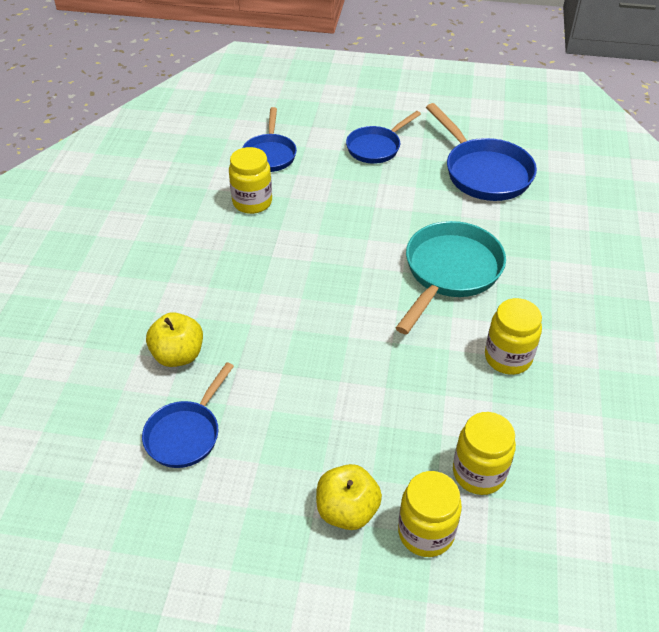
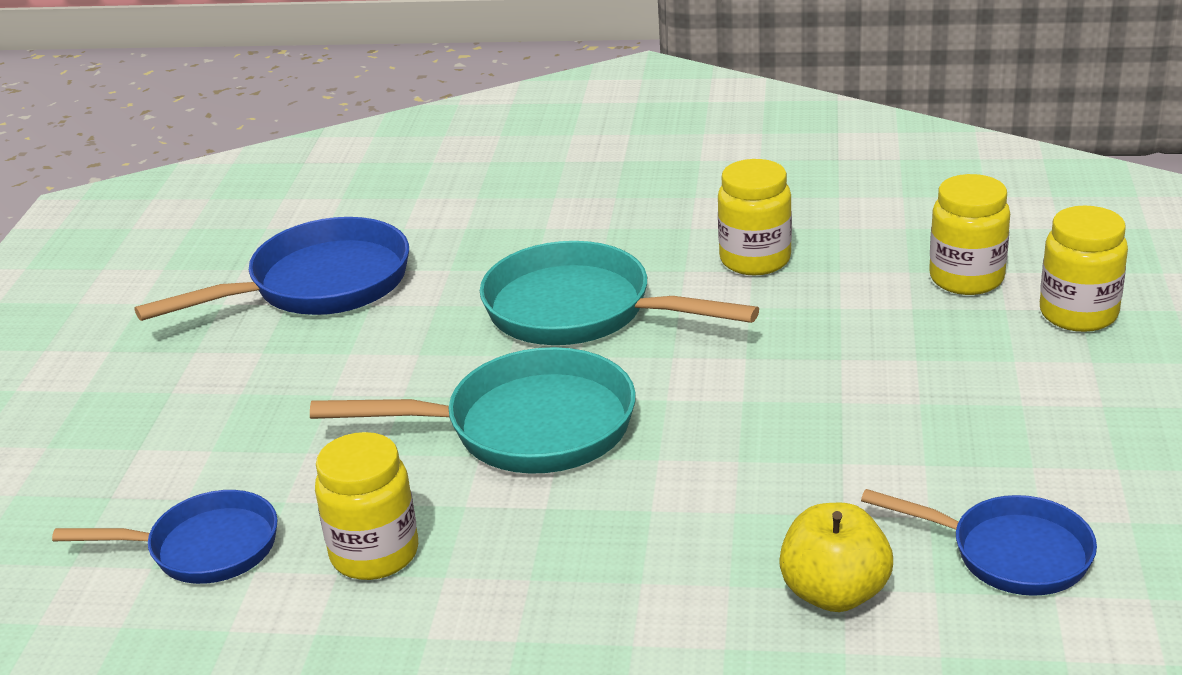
camera: 90 degrees left, 15 degrees down
yellow apple [316,464,382,530] -> none
blue pan [346,111,421,164] -> none
none -> turquoise pan [310,347,636,474]

